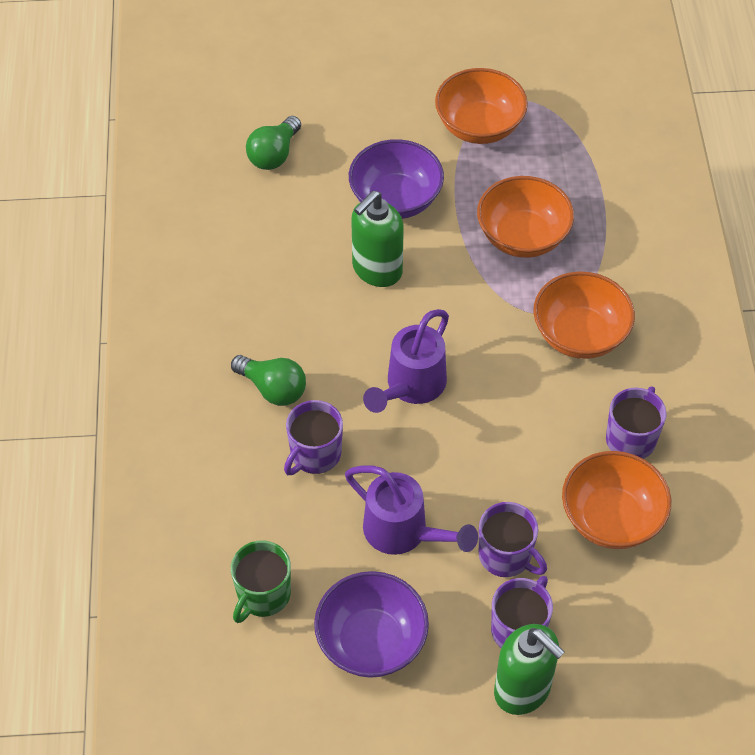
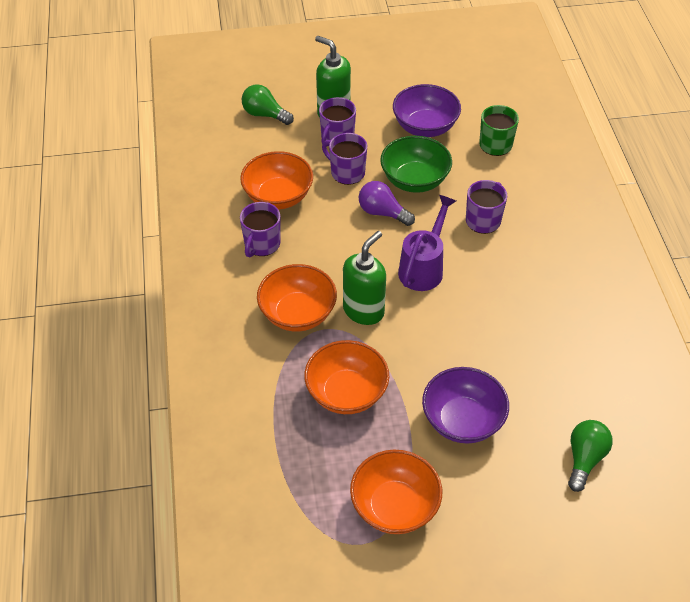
camera: 175 degrees right, 5 degrees down
green light bulb [231,355,306,406] -> green light bulb moved to [242,84,294,125]
purple watering can [345,465,478,555] -> green bowl [380,136,452,193]
green soap dispenser [351,191,404,287] -> green soap dispenser moved to [343,231,386,325]
none -> purple light bulb [358,181,415,226]

